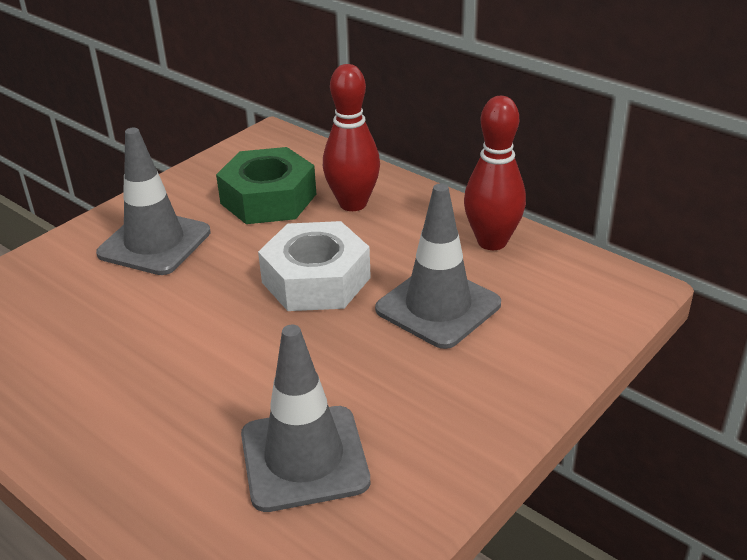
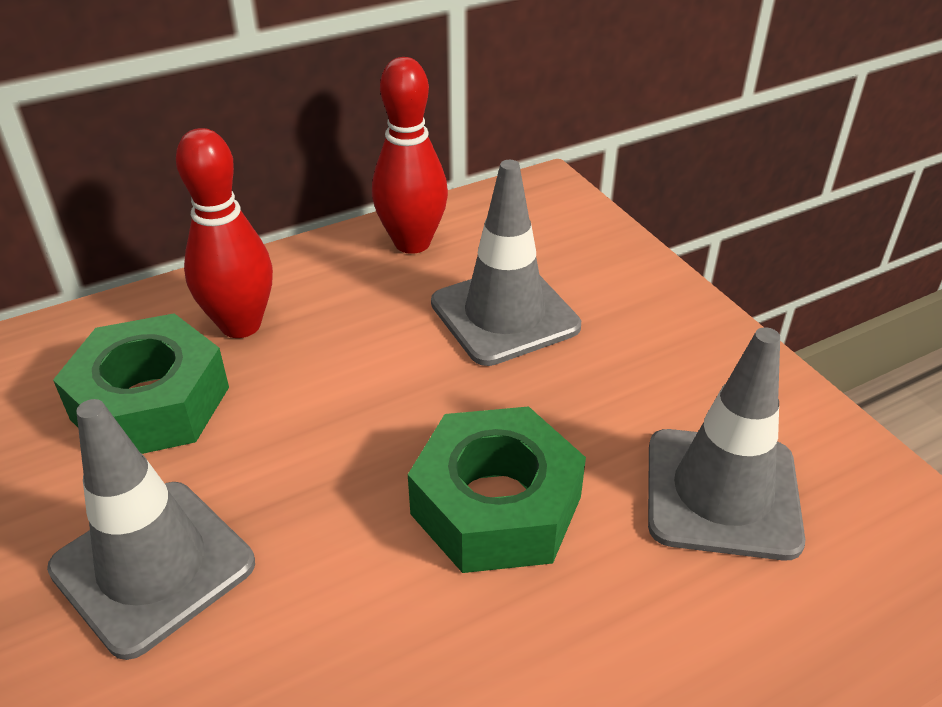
camera: 70 degrees left, 5 degrees up
white nut [258,221,371,311] -> none
none -> green nut [408,406,586,573]

